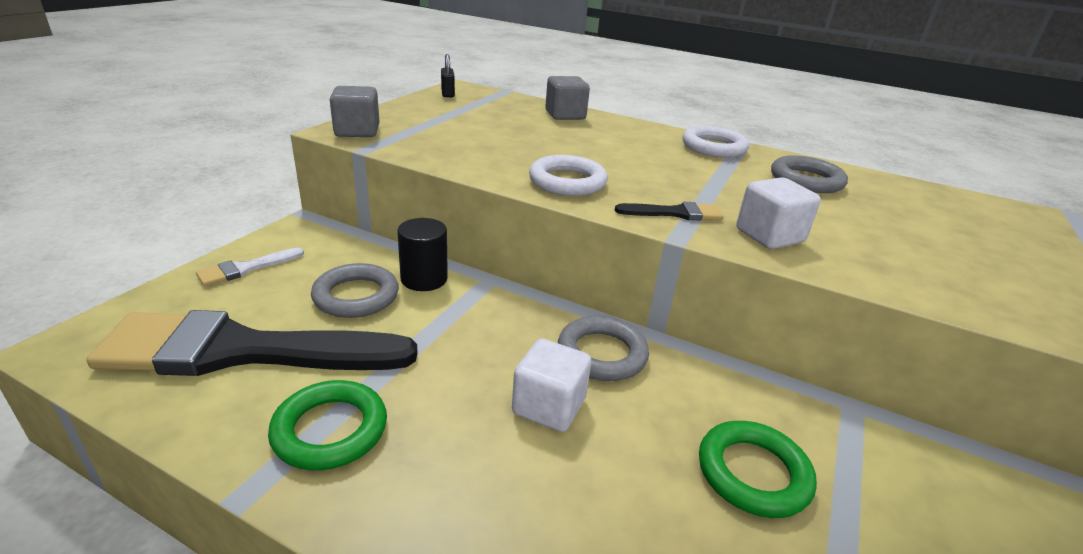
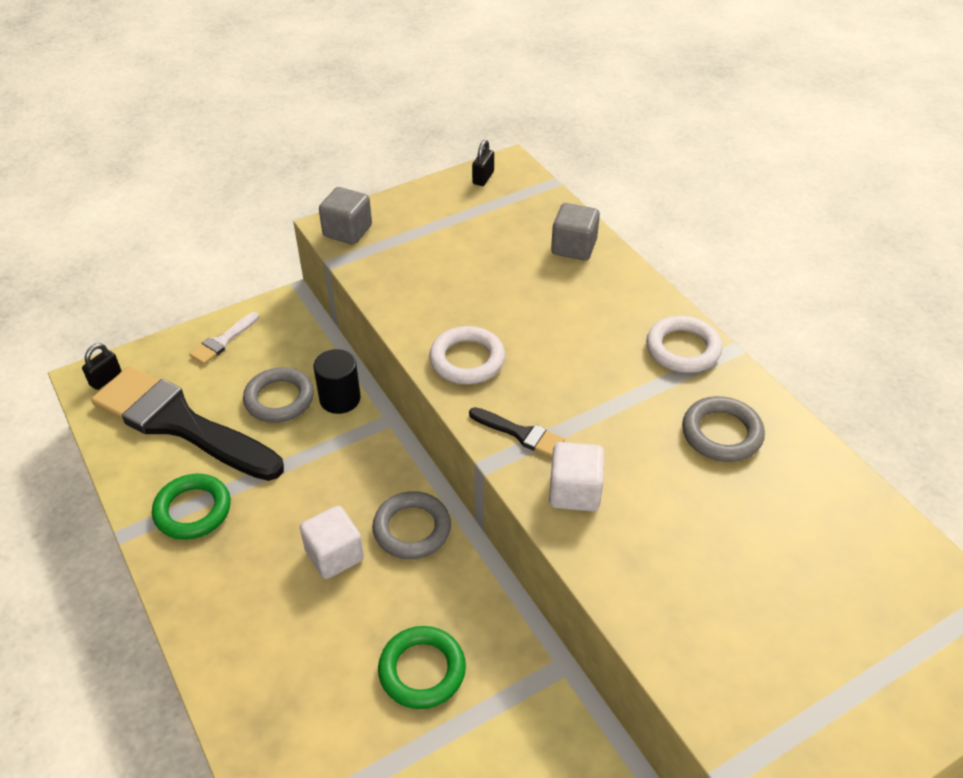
camera: 35 degrees right, 15 degrees up
white brush [196,248,304,286] -> white brush turned 45 degrees counterclockwise [189,312,259,365]
none -> black padlock [82,343,122,390]

